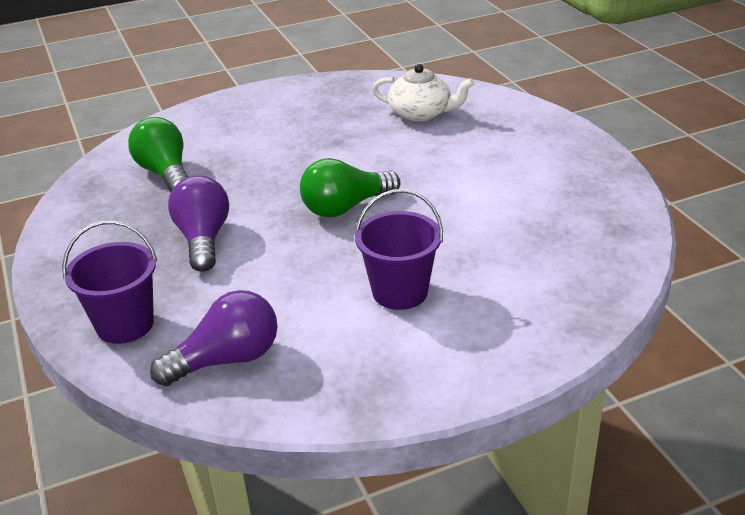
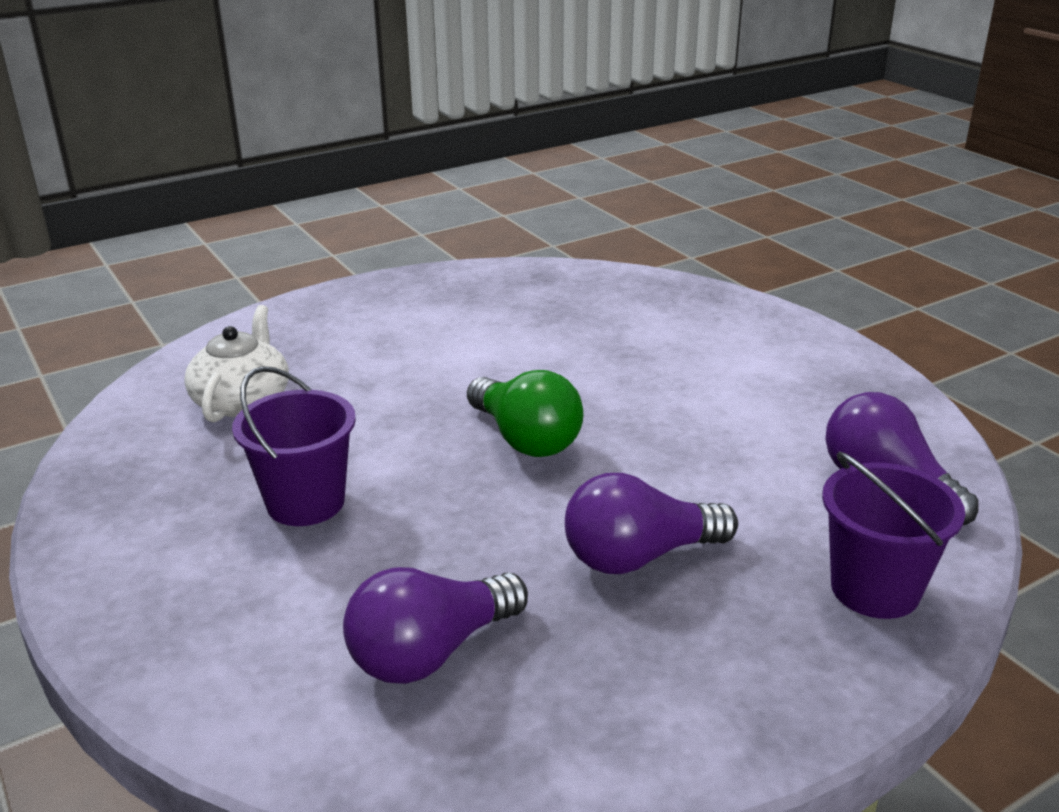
camera: 100 degrees left, 5 degrees down
green light bulb [128,117,188,192] -> purple light bulb [343,567,528,684]
purple bucket [355,189,443,310] -> purple bucket moved to [232,366,356,526]

